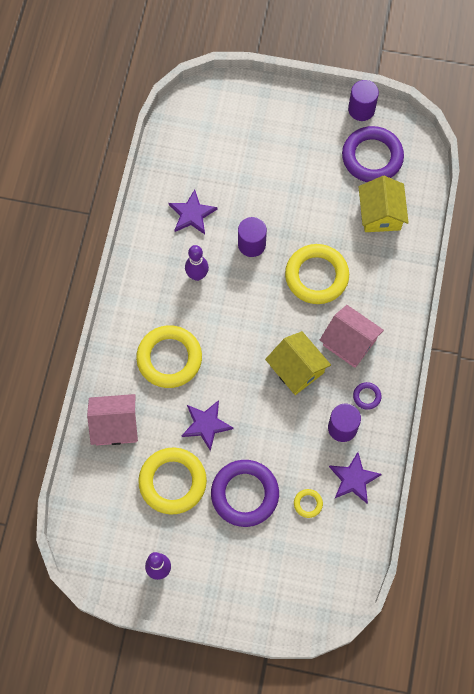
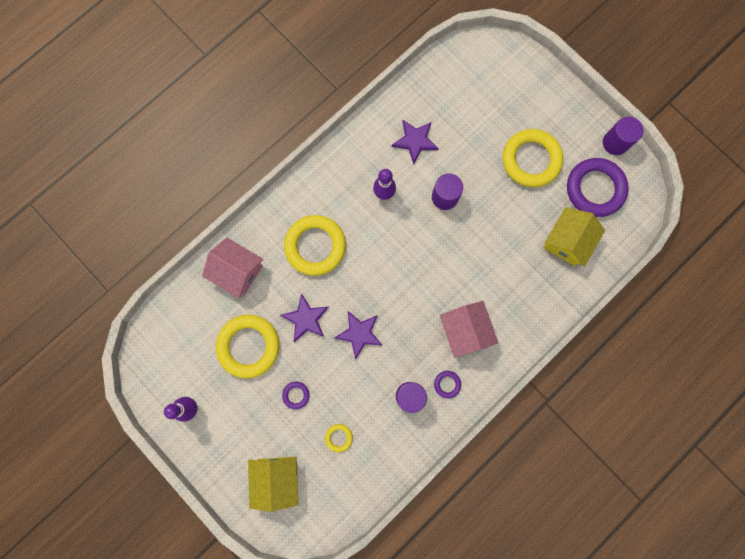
camera: 35 degrees right, 10 degrees up
purple ring [211,460,279,527] -> purple ring [282,382,310,409], size x0.43
yellow house [265,331,331,395] -> yellow house moved to [248,457,298,512]
yellow ring [285,244,349,304] -> yellow ring moved to [503,129,563,187]
purple star [329,452,382,503] -> purple star moved to [334,311,382,359]

